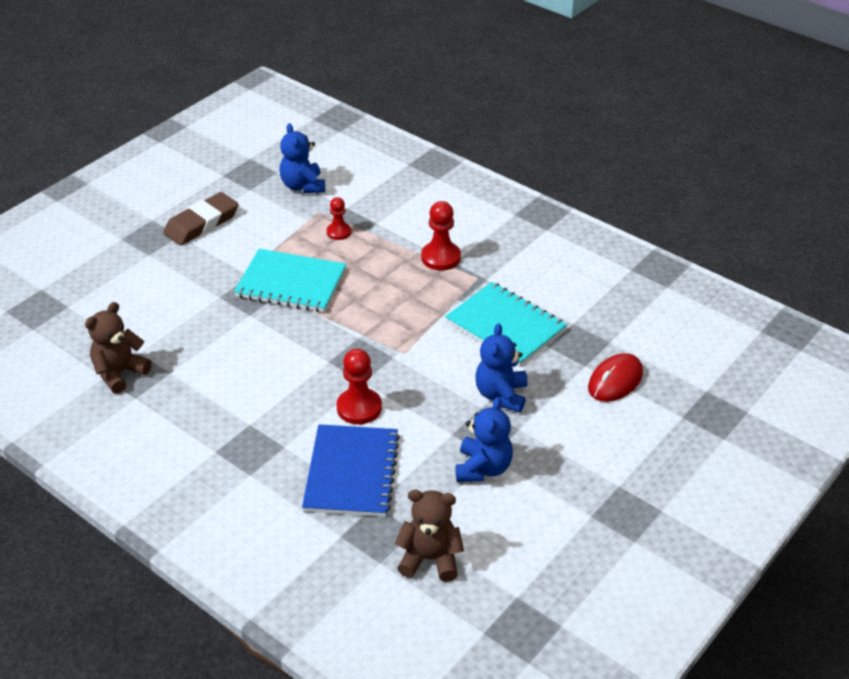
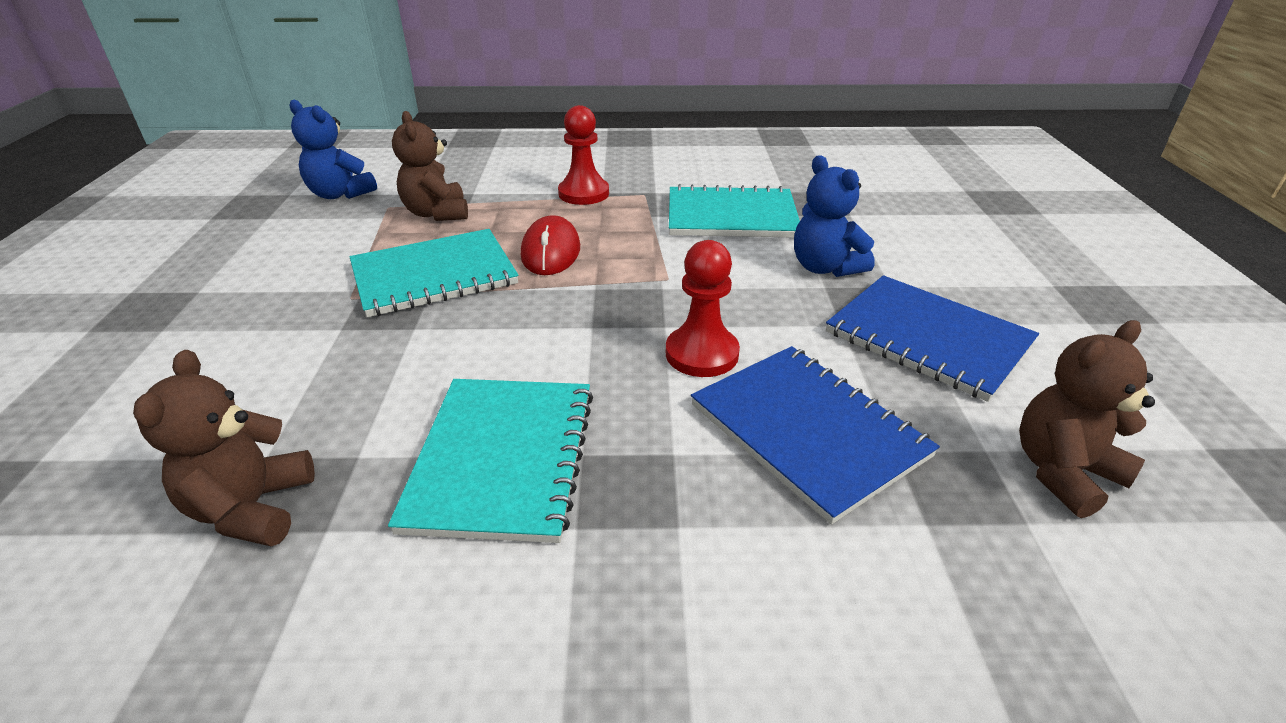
camera: 40 degrees left, 5 degrees down
brown eraser [163,192,239,245] -> none
red pawn [327,197,351,240] -> brown teddy bear [392,111,468,221]
blue teddy bear [456,397,513,482] -> blue notebook [826,275,1039,402]
red mouse [588,353,643,402] -> red mouse moved to [521,215,580,275]
none -> turquoise notebook [388,379,593,543]

